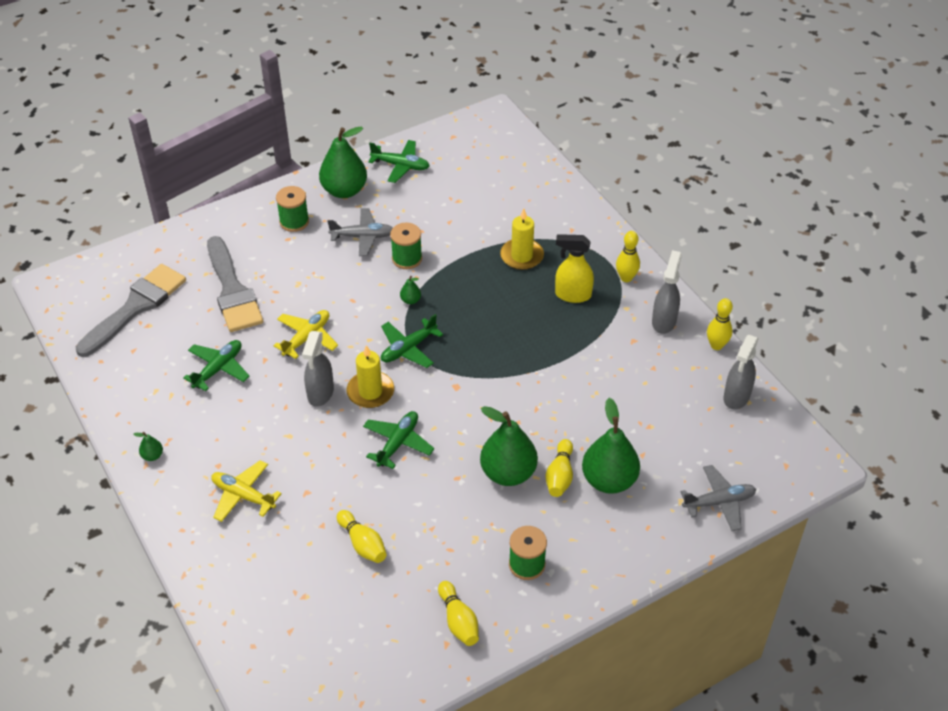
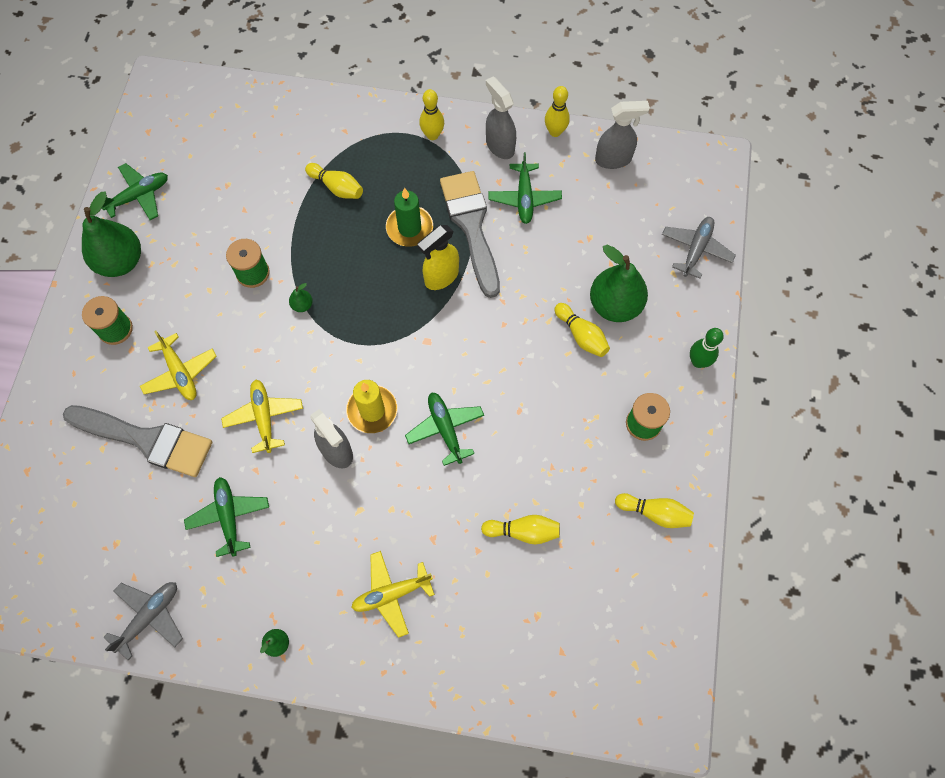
camera: 50 degrees left, 20 degrees up
grey brush [76,264,186,357] -> grey brush moved to [440,171,500,298]
grey plane [327,208,393,256] -> grey plane moved to [103,582,183,661]
green plane [381,314,443,368] -> green plane moved to [488,152,562,224]
green pear [480,406,538,486] -> none
yellow candle [500,209,544,270] -> yellow bowling pin [305,163,363,199]
yellow spray bottle [555,234,594,303] -> yellow spray bottle moved to [417,225,459,290]
grey spray bottle [724,335,759,409] -> grey spray bottle turned 75 degrees counterclockwise [595,101,650,169]
none -> yellow plane [140,331,217,400]
none -> green candle [386,188,433,246]
none -> green bowling pin [690,328,724,368]

